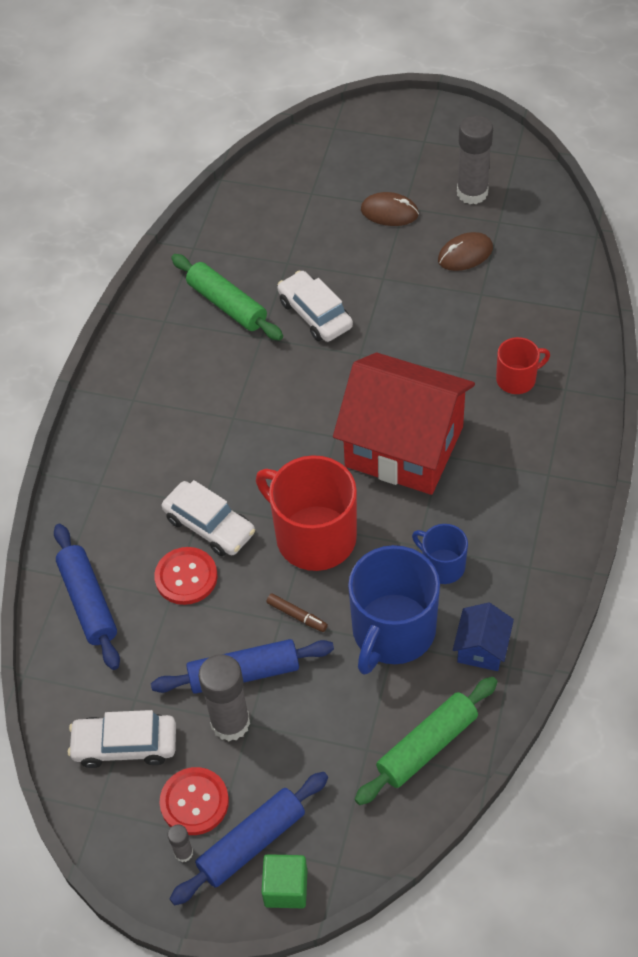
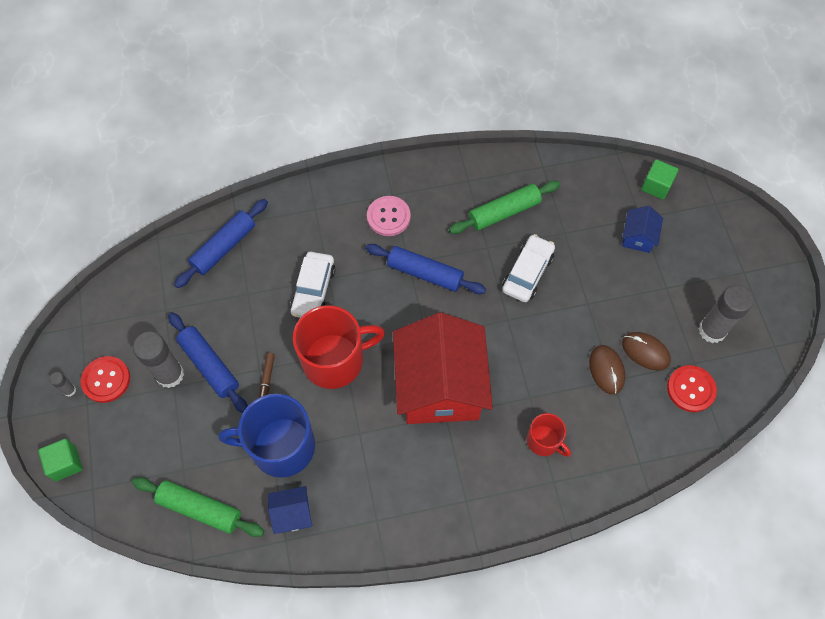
camera: 60 degrees right, 10 degrees up
white car [68,710,176,768] -> none
red button [154,547,218,605] -> red button moved to [667,365,717,412]
blue rolling pin [170,772,328,905] -> blue rolling pin moved to [366,244,486,294]
green rolling pin [171,254,283,341] -> green rolling pin turned 45 degrees clockwise [449,181,560,234]
red mug [256,455,357,571] -> red mug turned 60 degrees clockwise [293,305,385,389]
brown mouse [361,192,419,226] -> brown mouse moved to [589,345,625,394]
blue mug [412,524,468,584] -> none
none -> pink button [367,196,411,236]
none -> blue house [622,206,663,253]
none -> green cube [641,159,679,200]

